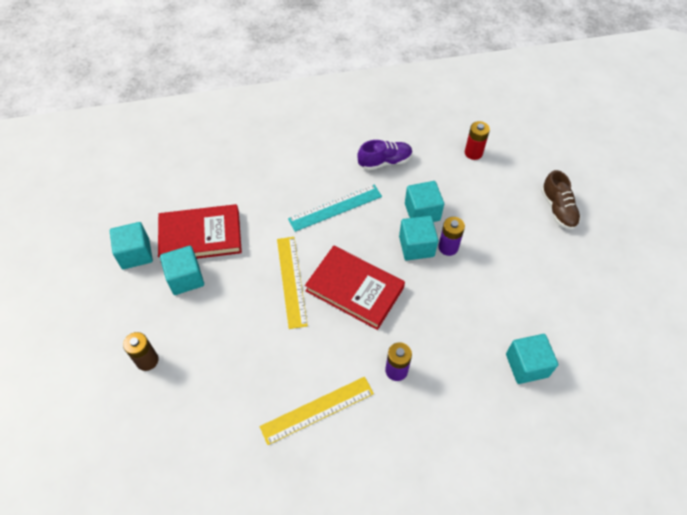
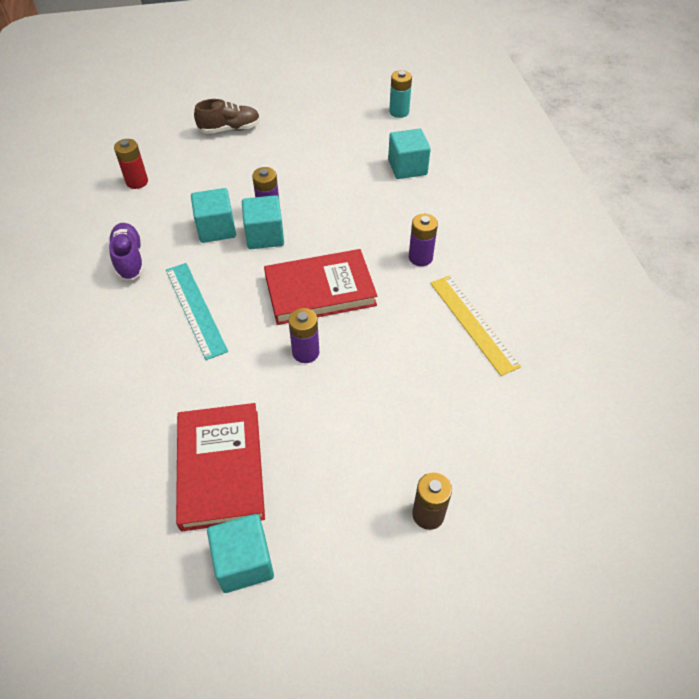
camera: 90 degrees left, 5 degrees down
turquoise cube [160,246,204,295] -> none
yellow ruler [277,237,308,329] -> purple battery [288,308,319,363]
red book [305,246,405,330] -> red book turned 45 degrees clockwise [264,249,378,325]
none -> turquoise battery [389,70,412,118]

